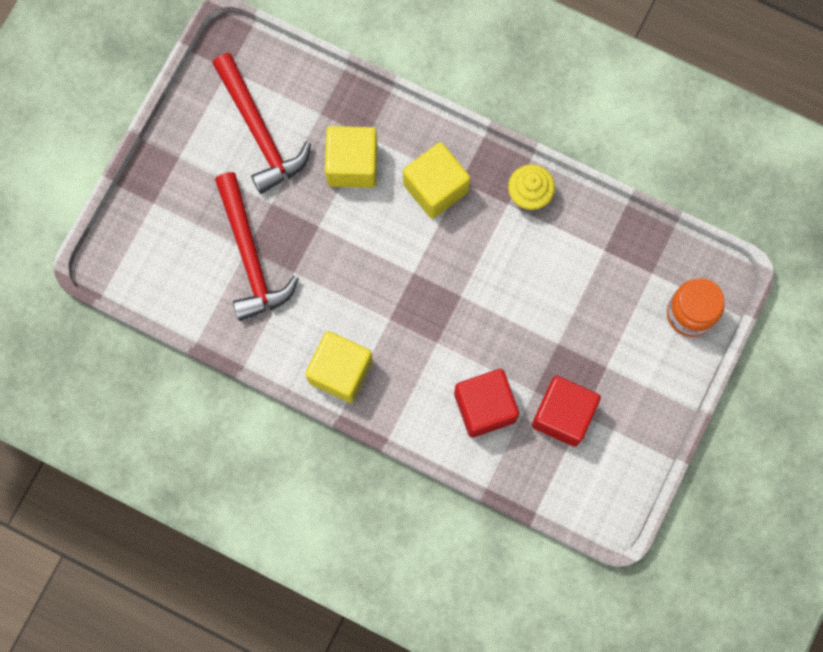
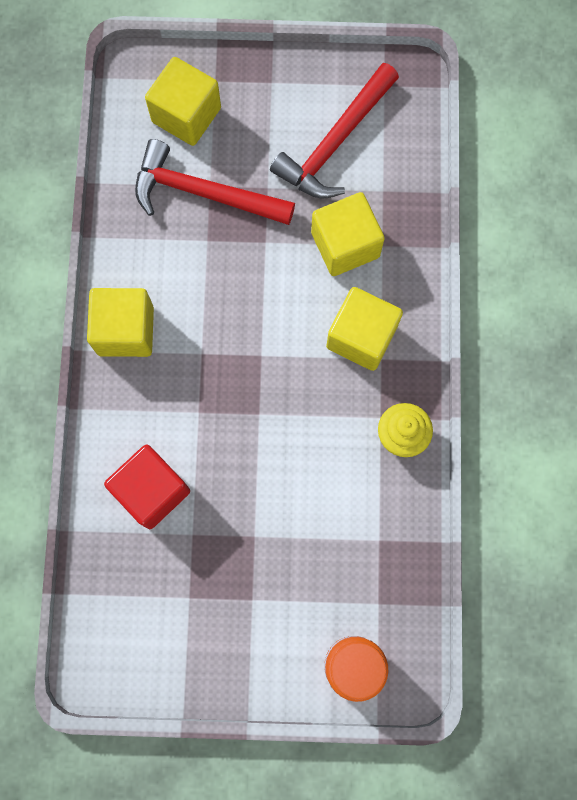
camera: 65 degrees right, 0 degrees up
red hammer [215,172,299,321] -> red hammer turned 60 degrees clockwise [135,139,295,225]
red cube [532,376,601,447] -> none
none -> yellow cube [145,57,221,146]

